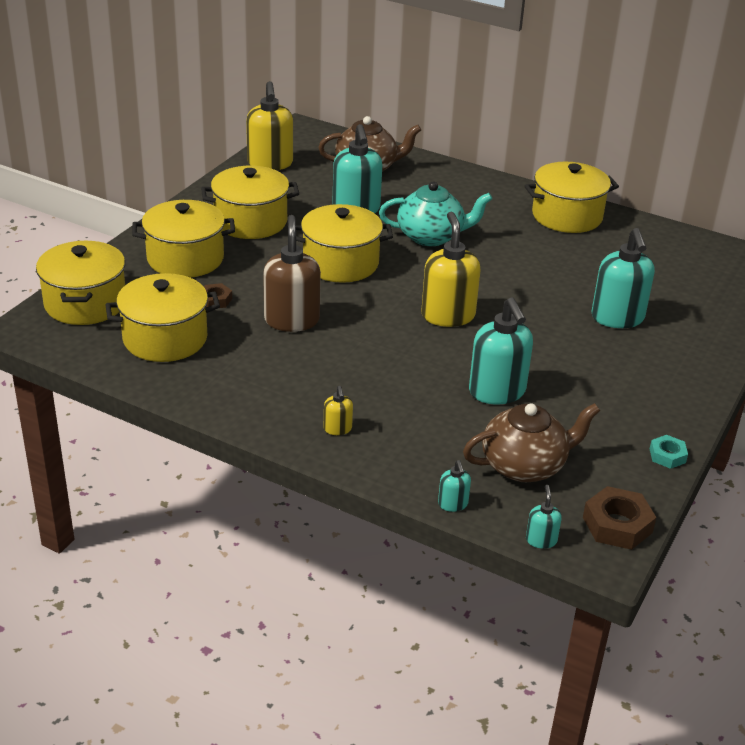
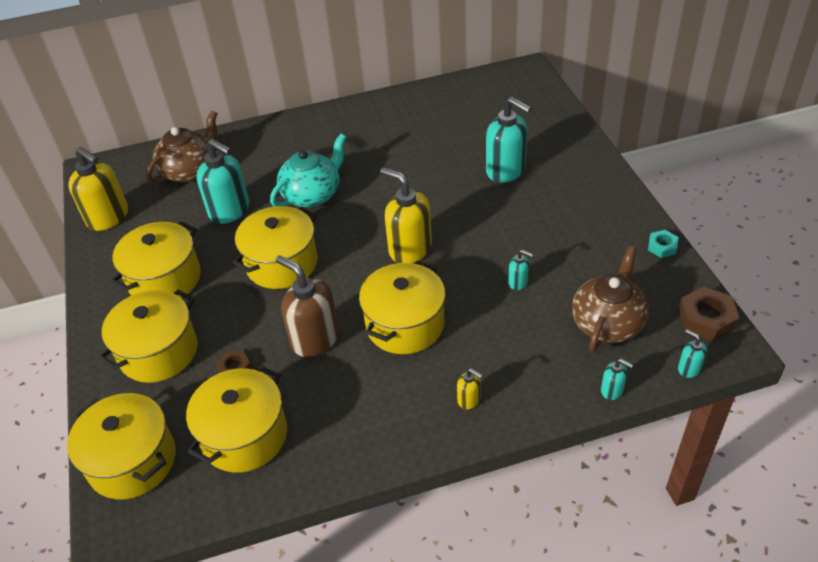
camera: 40 degrees left, 10 degrees up
turquoise soap dispenser [469,297,533,404] -> turquoise soap dispenser [508,249,533,290], size x0.47
yellow pot [524,162,619,233] -> yellow pot moved to [359,261,446,354]

